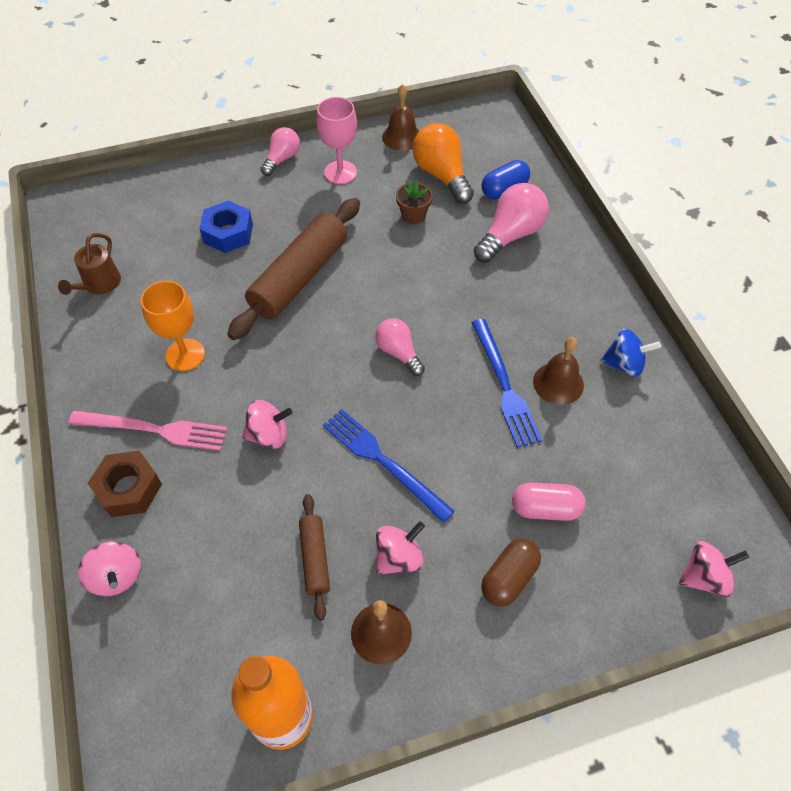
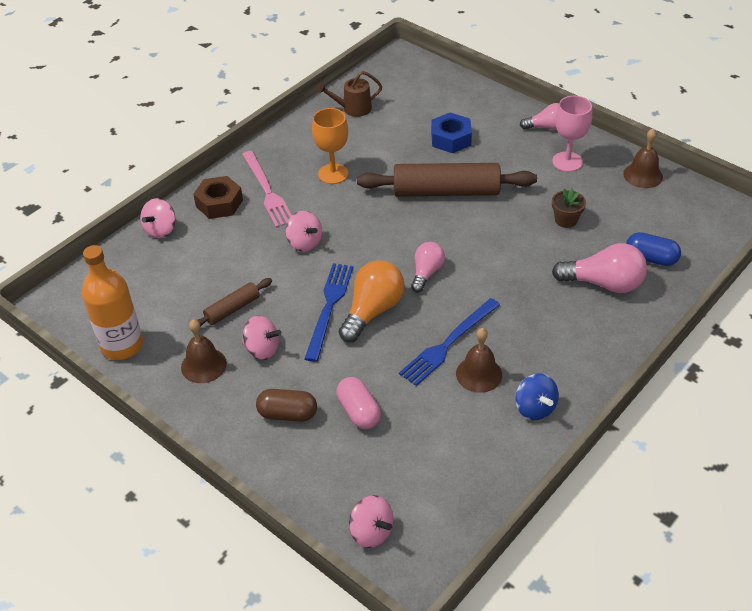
camera: 60 degrees right, 10 degrees down
orange light bulb [413,123,474,204] -> orange light bulb moved to [339,260,405,342]

